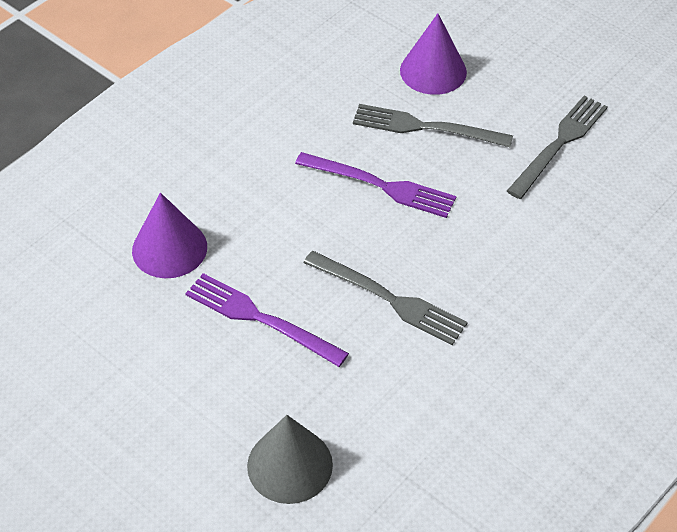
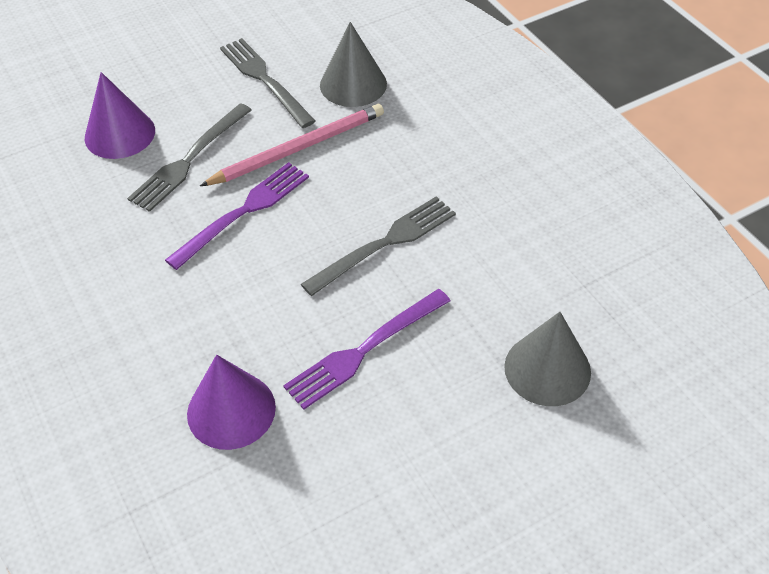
camera: 70 degrees left, 0 degrees up
none -> pink pencil [200,104,384,186]
none -> grey cone [320,22,387,107]

